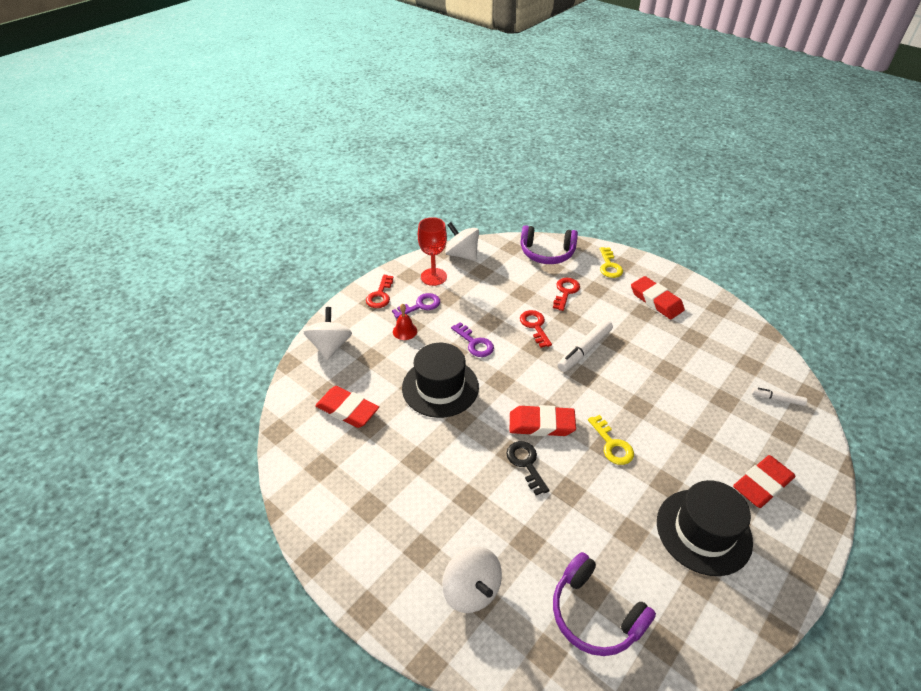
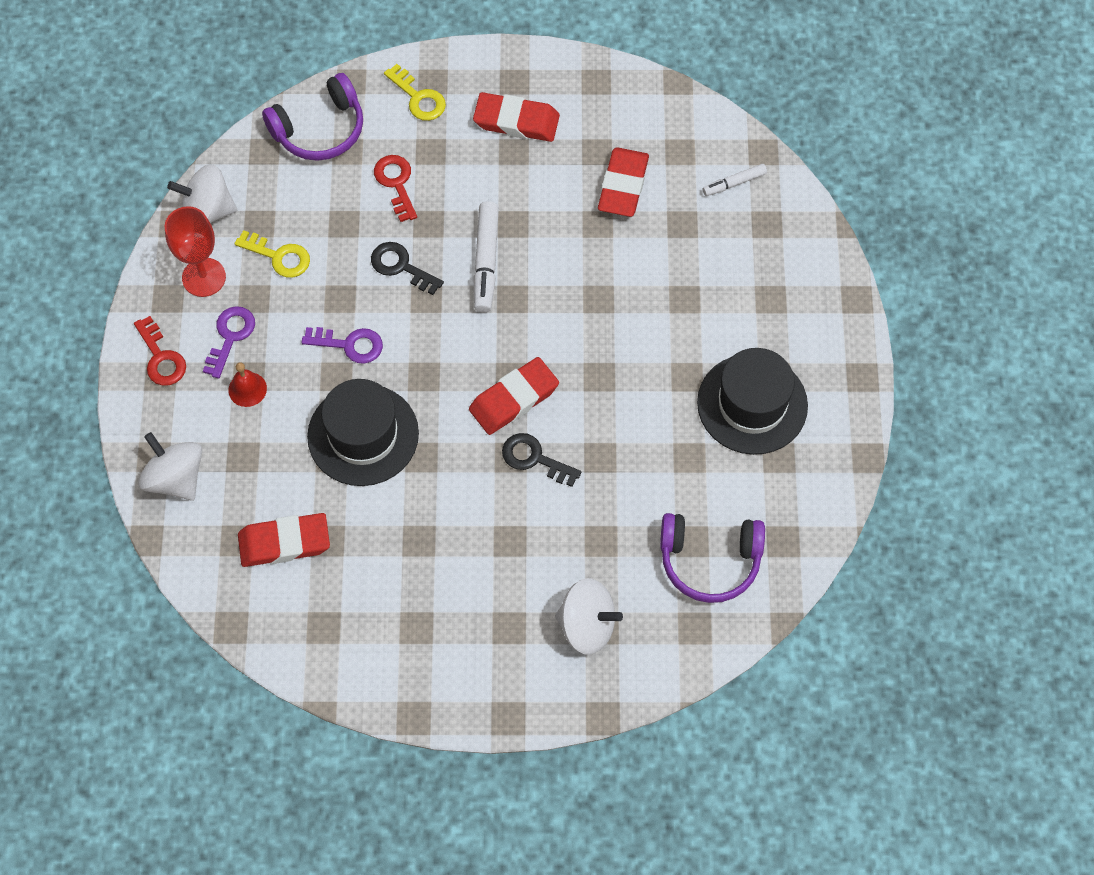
camera: 40 degrees left, 20 degrees up
red key [520,310,552,348] -> black key [371,242,444,295]
yellow key [588,415,634,465] -> yellow key moved to [234,230,310,278]
red eraser [733,455,796,508] -> red eraser moved to [598,147,649,217]

